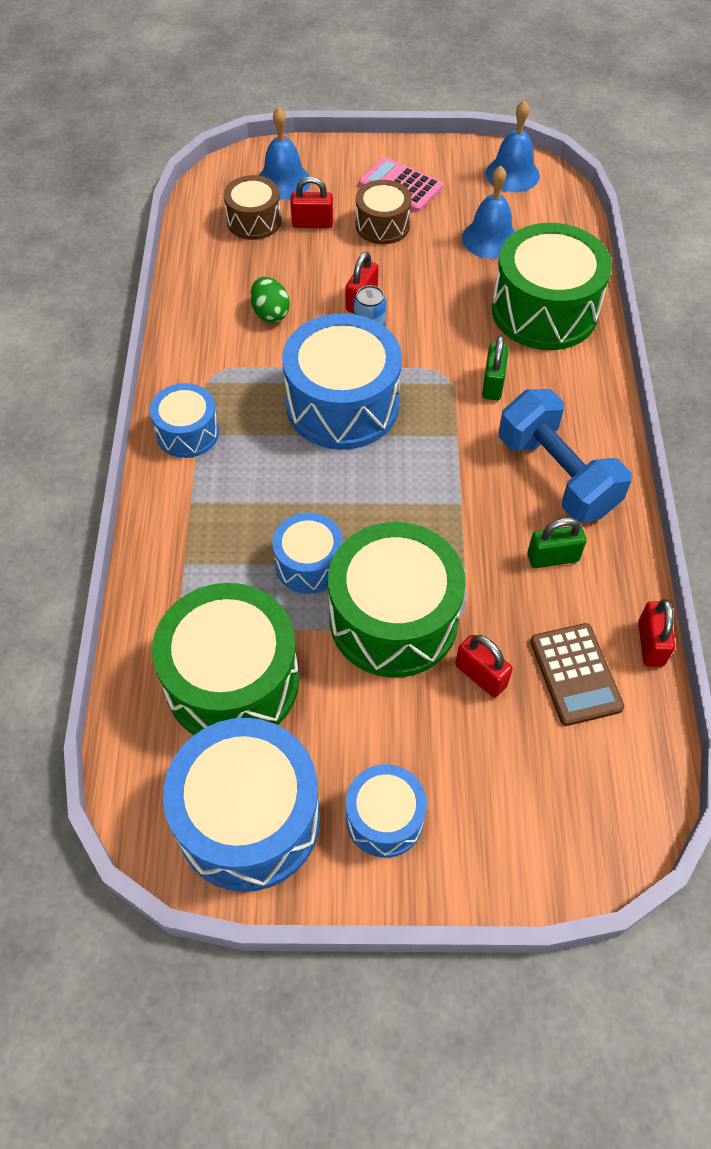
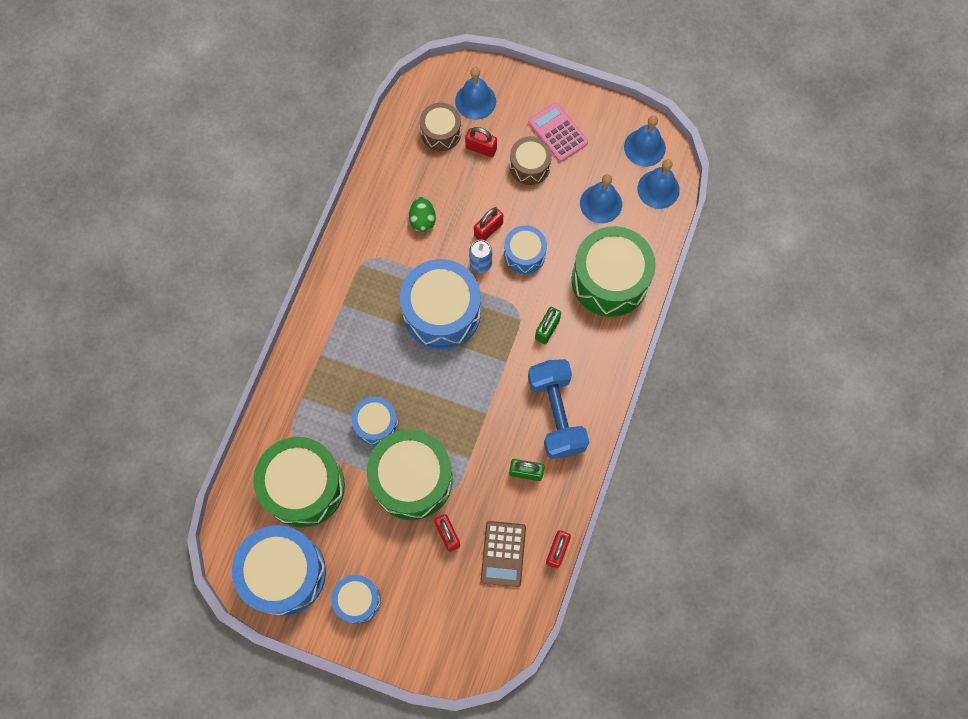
camera: 20 degrees right, 15 degrees up
blue drum [150,383,219,458] -> blue drum moved to [504,225,547,274]
none -> blue bell [637,159,680,209]

